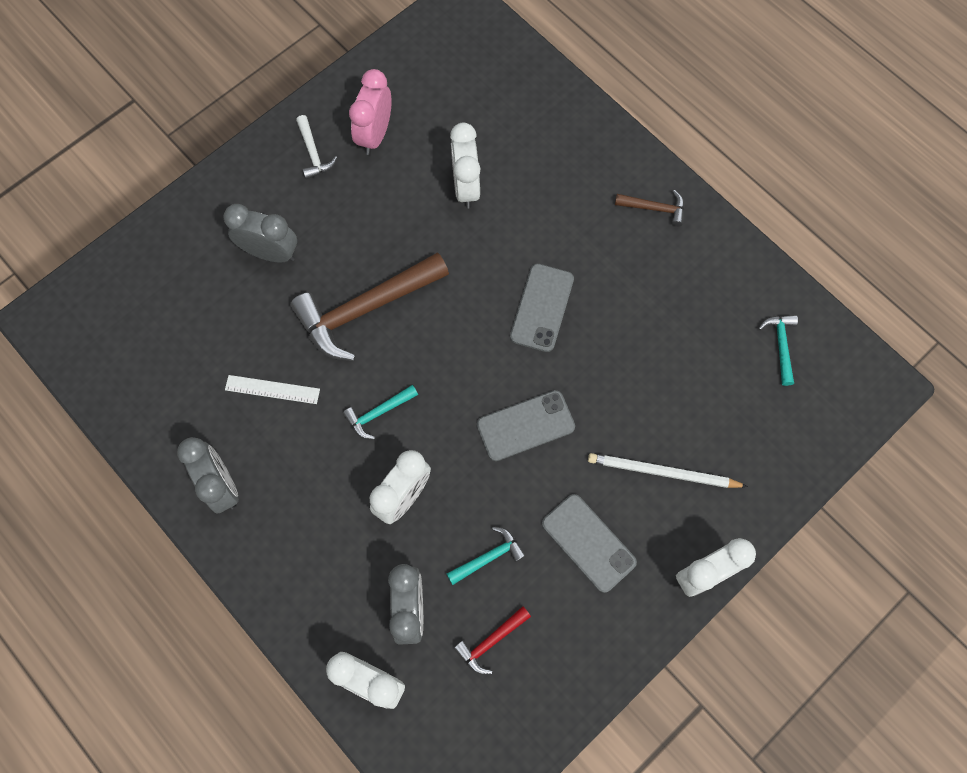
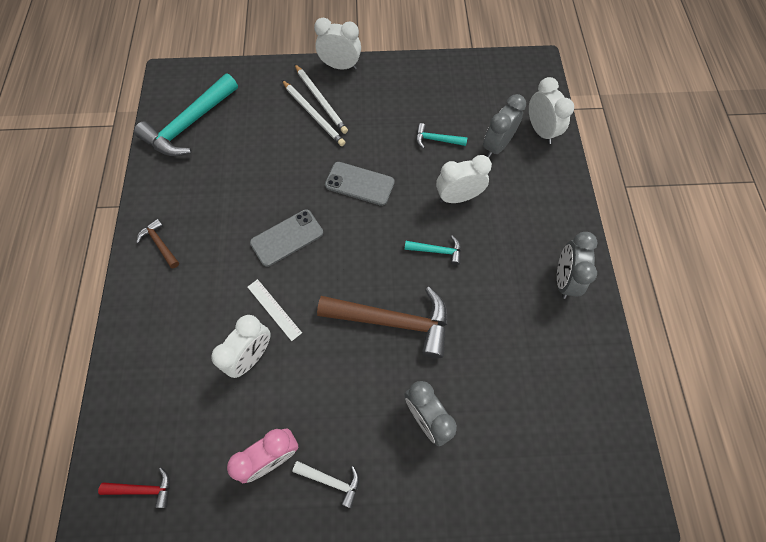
camera: 140 degrees left, 5 degrees down
white ruler [225,375,320,404] -> white ruler moved to [248,279,302,341]
white hammer [296,115,337,180] -> white hammer turned 90 degrees clockwise [292,461,359,508]
red hammer [453,606,531,675] -> red hammer moved to [98,467,170,508]
grey phone [542,494,637,593] -> none
turquoise hammer [758,315,798,386] -> turquoise hammer [134,73,238,157], size x2.15
none -> white pencil [295,64,348,134]

